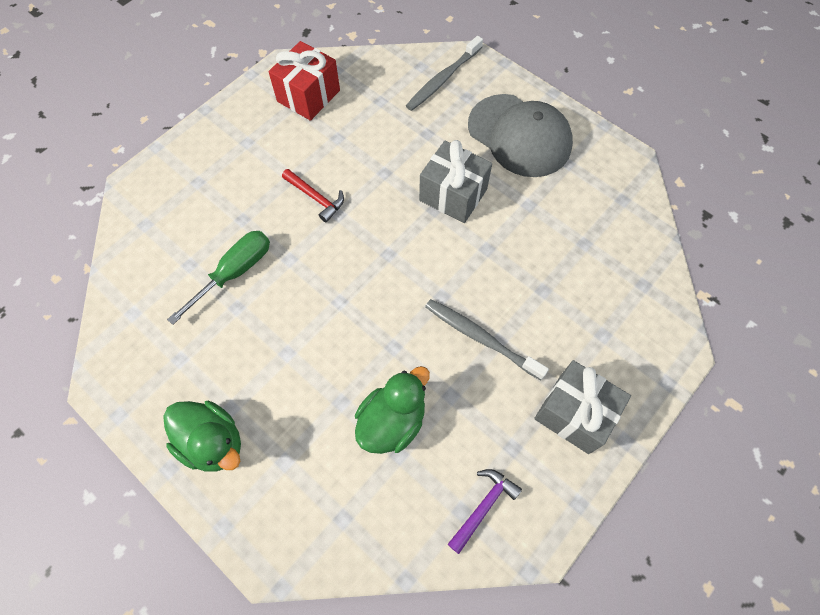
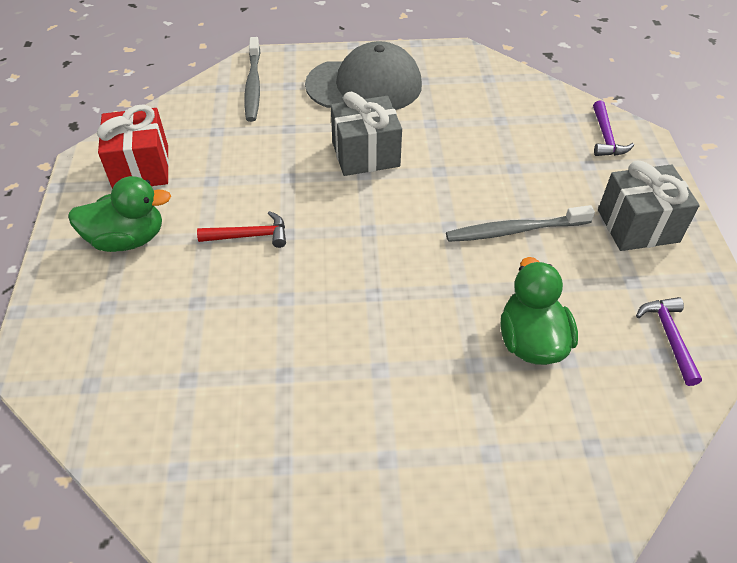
camera: 45 degrees left, 15 degrees down
green duck [163,401,241,472] -> green duck moved to [68,176,171,252]
green screwdriver [167,231,270,325] -> none
none -> purple hammer [593,100,634,156]

